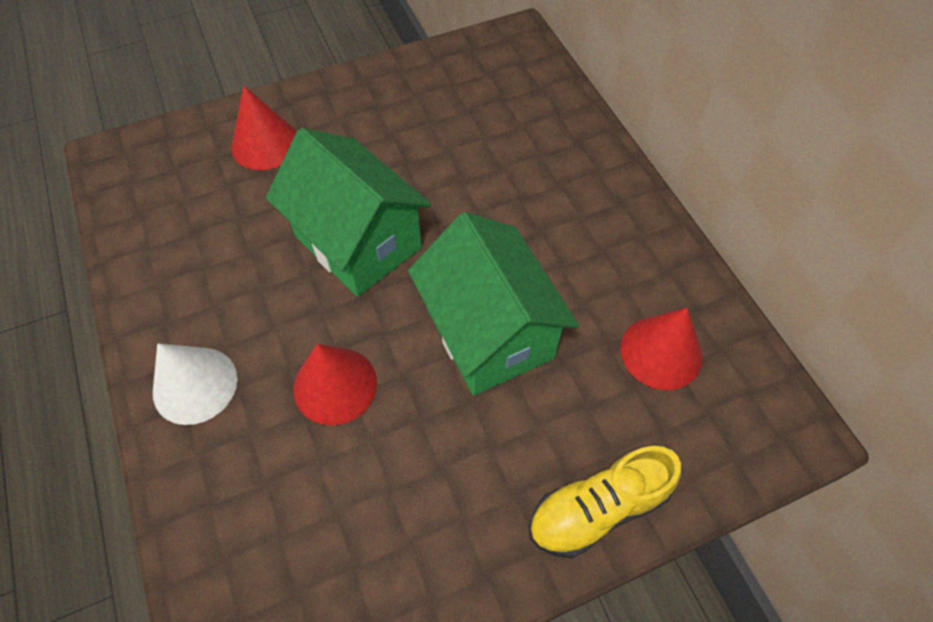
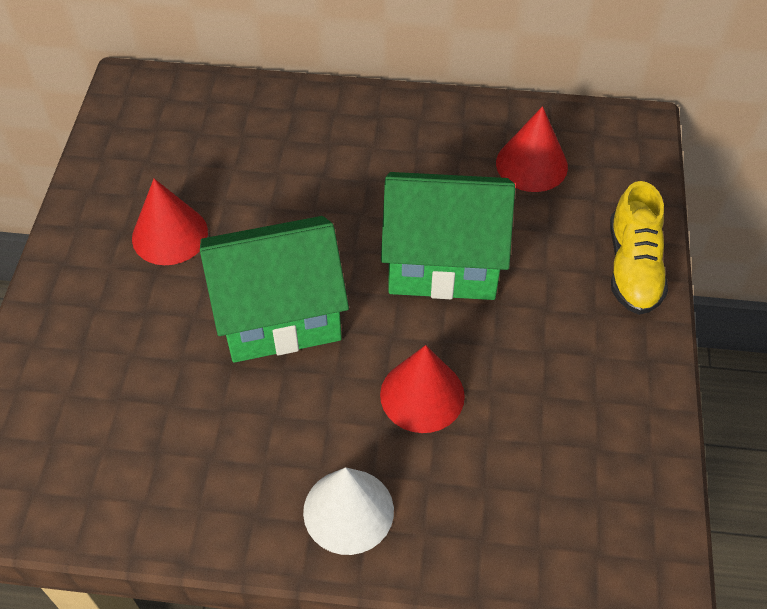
camera: 60 degrees left, 5 degrees down
red cone [232,86,296,170] -> red cone moved to [132,179,208,265]

